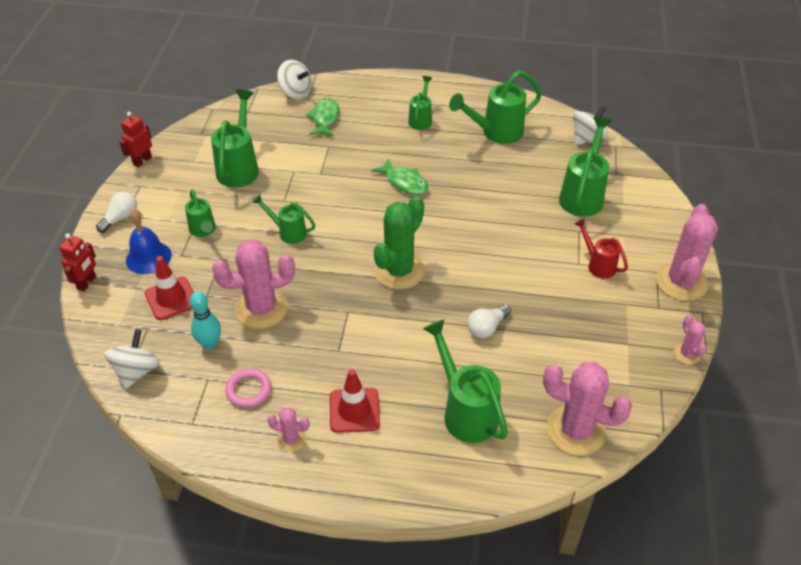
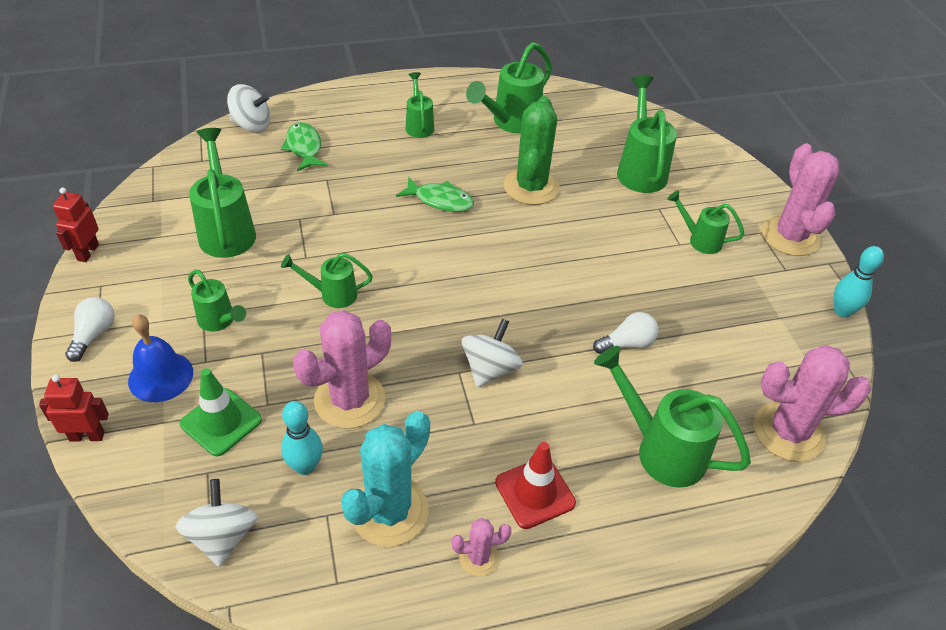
camera: 25 degrees left, 0 degrees up
red robot [59,233,96,291] -> red robot turned 90 degrees counterclockwise [39,374,109,442]
red traffic cone [145,256,194,320] -> green traffic cone [180,368,262,456]
pink ring [225,368,271,408] -> turquoise cactus [341,411,430,546]
green cactus [374,196,425,290] -> green cactus moved to [504,96,559,205]
white light bulb [467,304,511,338] -> white light bulb turned 135 degrees counterclockwise [593,312,658,354]
white spinning top [573,106,609,145] -> white spinning top moved to [461,319,523,387]
red watering can [574,218,628,279] -> green watering can [667,191,744,254]
pink cactus [673,315,706,365] -> turquoise bowling pin [834,246,884,318]

